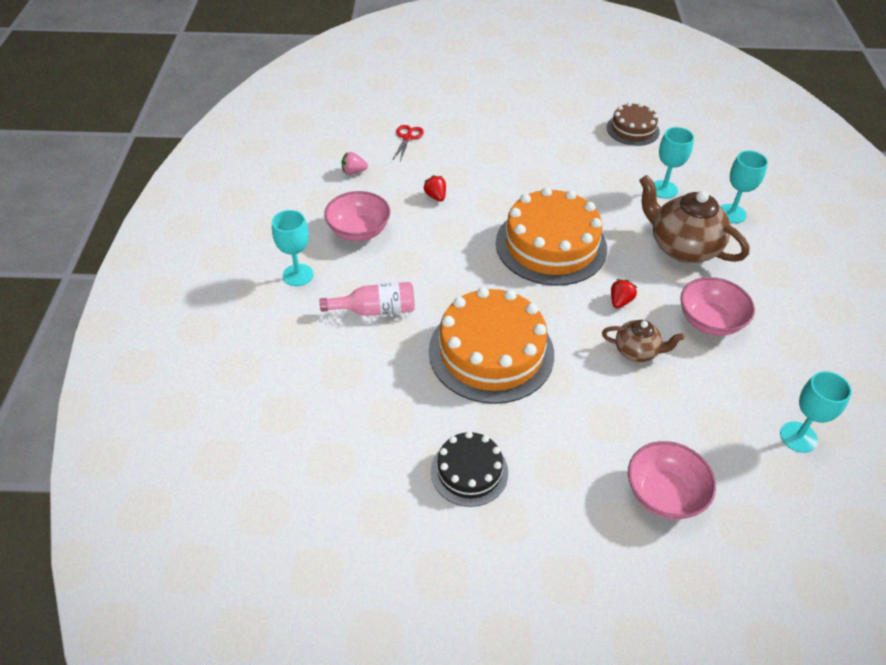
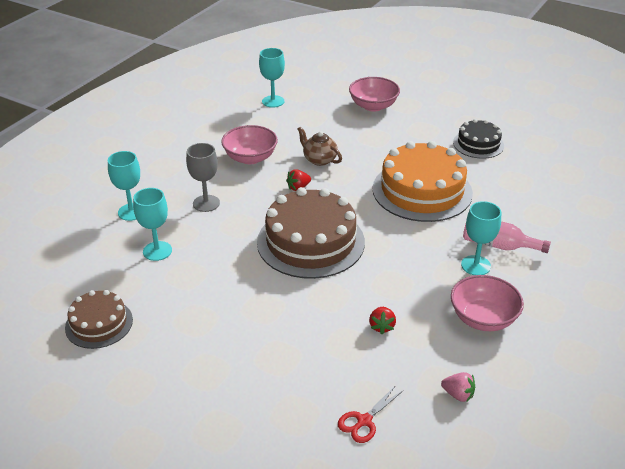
camera: 150 degrees left, 10 degrees down
turquoise goblet [272,210,314,286] -> turquoise goblet moved to [461,201,501,275]
orange cake [496,187,607,286] -> brown cake [257,187,365,279]
brown teapot [639,175,750,263] -> grey goblet [186,143,220,212]

